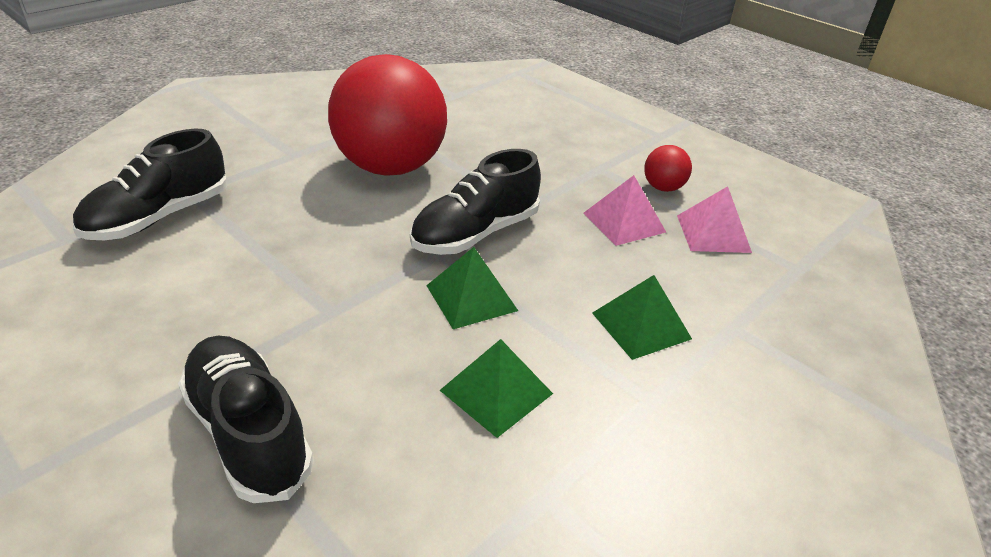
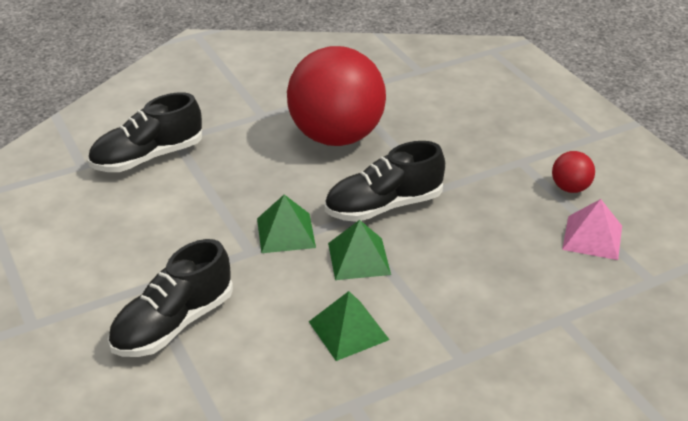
camera: 20 degrees right, 0 degrees up
black shoe [178,336,314,503] -> black shoe turned 120 degrees counterclockwise [108,239,233,357]
pink pyramid [584,175,666,246] -> none
green pyramid [592,275,692,360] -> green pyramid moved to [257,195,316,253]

